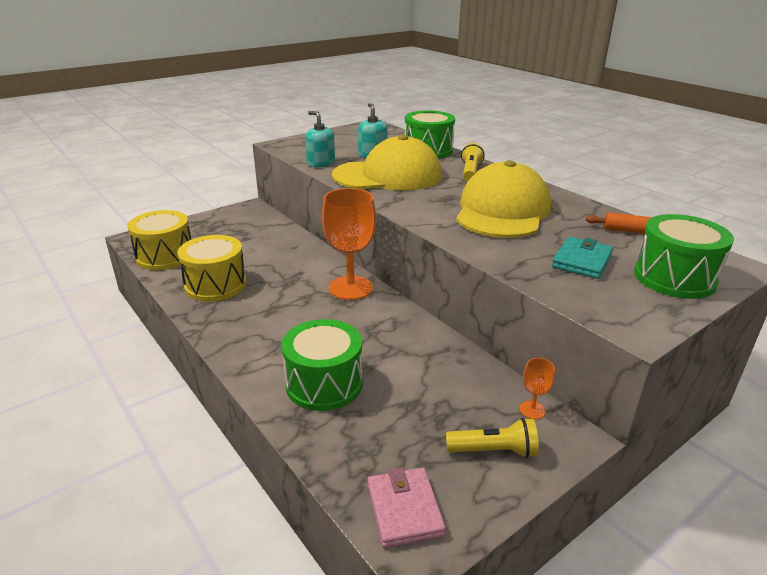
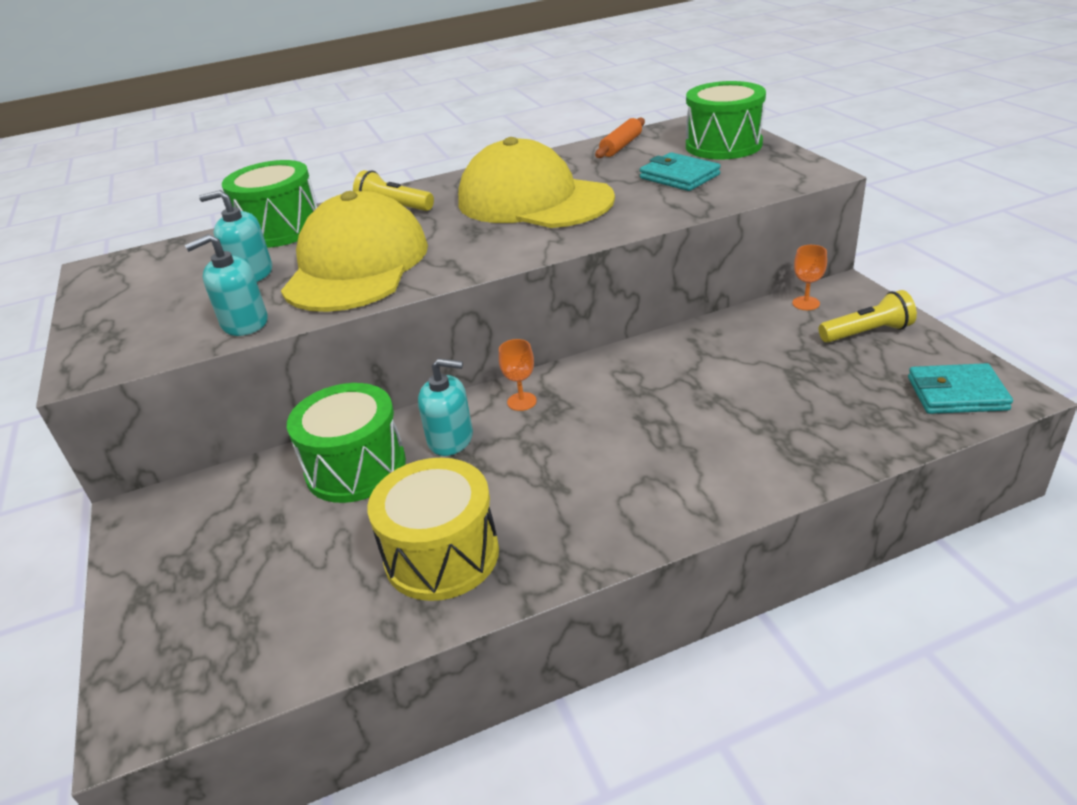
camera: 70 degrees left, 5 degrees up
yellow drum [127,210,191,270] -> none
green drum [282,319,363,411] -> green drum moved to [287,383,406,503]
orange goblet [322,188,376,300] -> orange goblet [499,339,537,411], size x0.43
pink wallet [367,467,446,548] -> turquoise wallet [908,363,1013,414]
yellow flashlight [446,418,539,458] -> yellow flashlight turned 60 degrees clockwise [819,290,917,343]
none -> turquoise soap dispenser [418,358,473,456]

